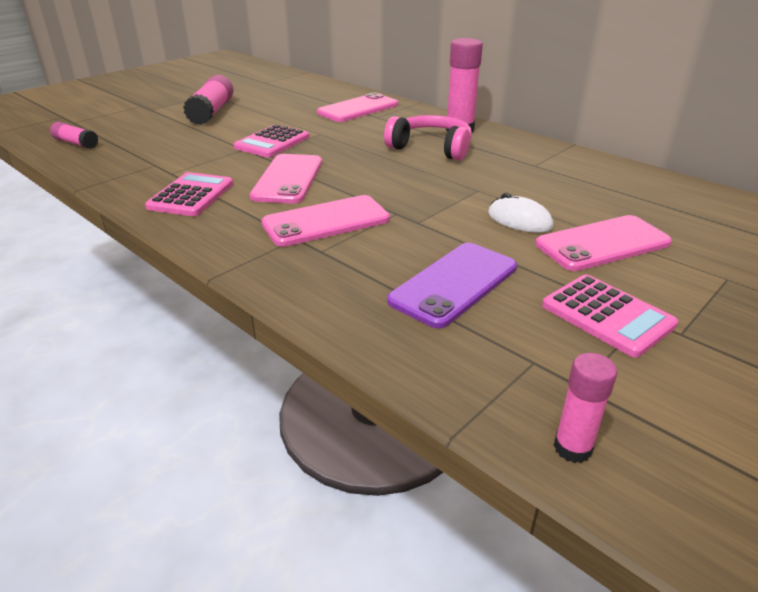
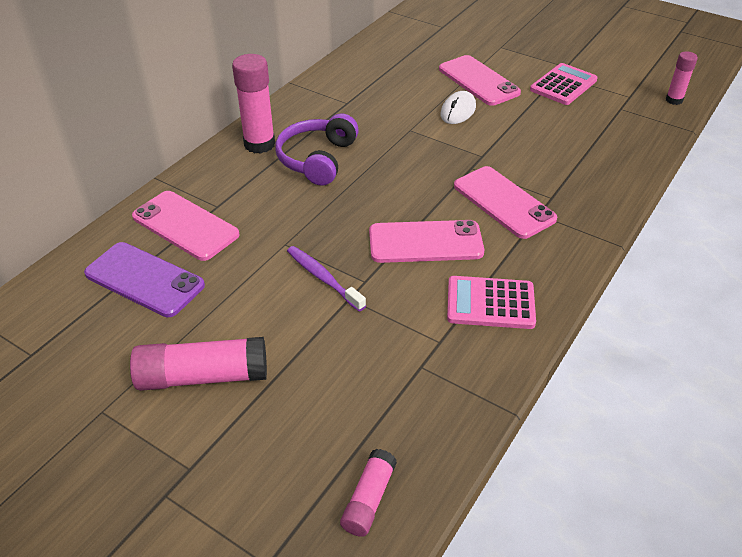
camera: 100 degrees left, 10 degrees up
pink calculator [234,125,309,157] -> purple toothbrush [287,246,366,312]
pink headphones [384,115,472,161] -> purple headphones [275,113,359,186]
purple phone [387,243,517,328] -> purple phone moved to [84,242,205,317]

